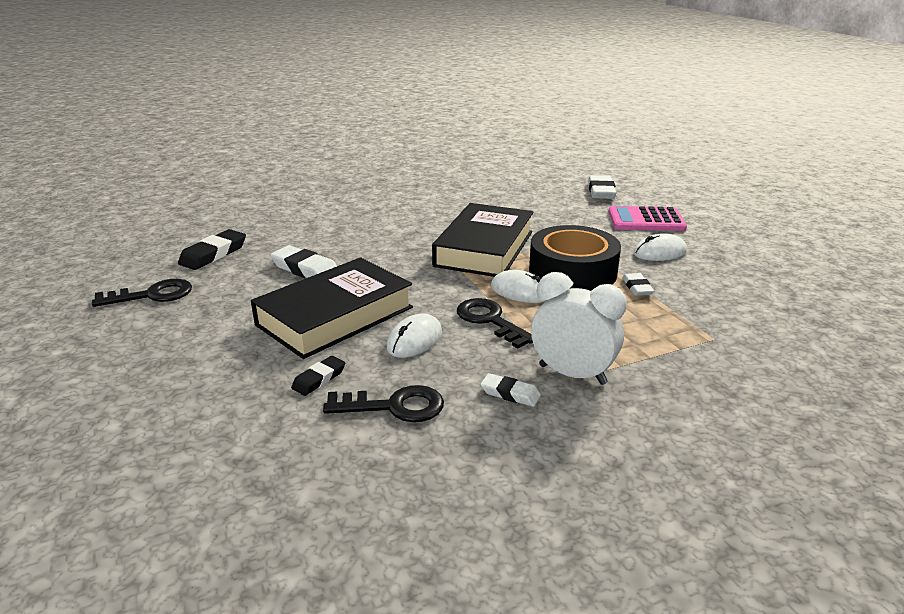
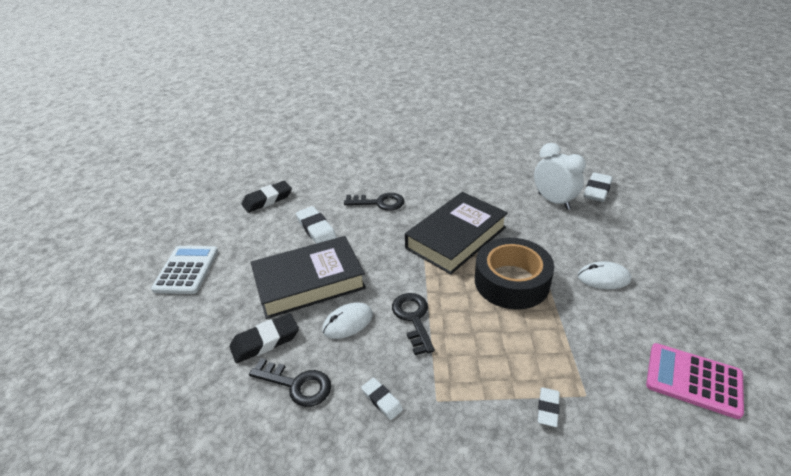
camera: 25 degrees right, 10 degrees up
black key [92,279,192,307] -> black key moved to [344,193,405,211]
black eraser [291,356,345,396] -> black eraser [229,313,299,363], size x1.67
white mouse [491,270,546,303] -> none
white clock [531,272,627,385] -> white clock moved to [534,143,586,210]
pink calculator [609,206,687,231] -> pink calculator moved to [646,343,744,419]
white eraser [622,273,654,296] -> white eraser moved to [538,387,560,427]
none -> white calculator [151,246,218,294]

